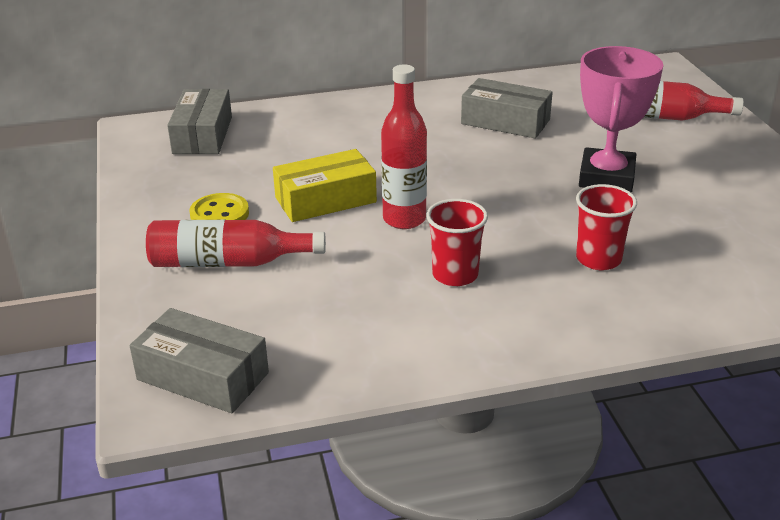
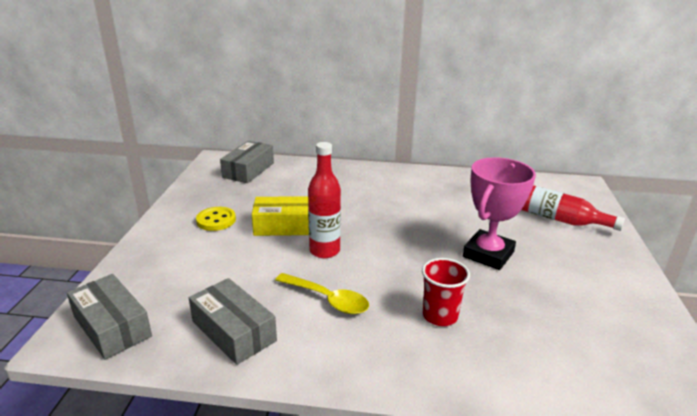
camera: 20 degrees right, 5 degrees down
red bottle [146,220,326,267] -> none
red cup [426,199,488,286] -> yellow spoon [275,273,369,314]
grey box [461,78,553,138] -> grey box moved to [189,278,277,365]

